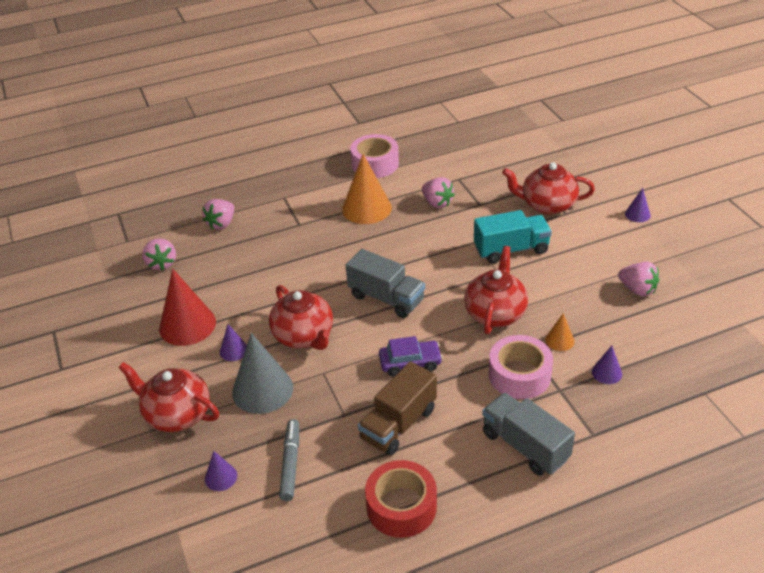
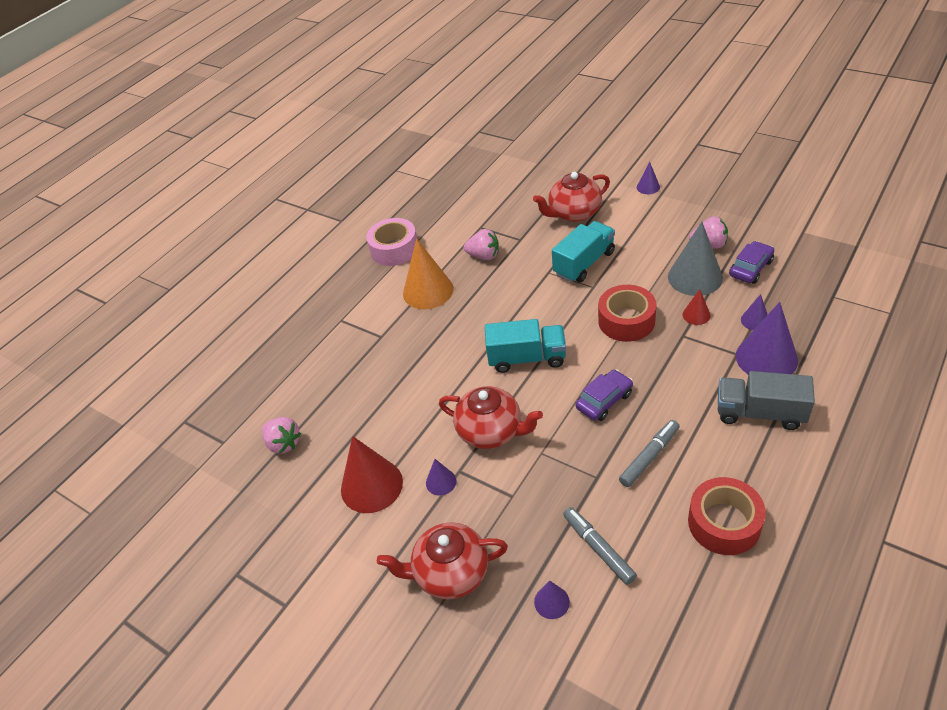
camera: 30 degrees left, 5 degrees up
pink strawberry [202,199,234,230] -> none
grey cone [232,333,293,414] -> grey cone moved to [668,222,723,296]
grey truck [346,249,425,318] -> turquoise truck [485,319,566,373]
brown truck [358,361,437,456] -> grey marker [619,420,680,487]
red teapot [464,246,528,334] -> red tape [598,285,656,342]
pink tape [489,335,553,399] -> none
orange cone [545,313,575,351] -> red cone [683,289,711,325]
none -> purple car [729,241,774,284]
none -> purple cone [736,302,798,375]

